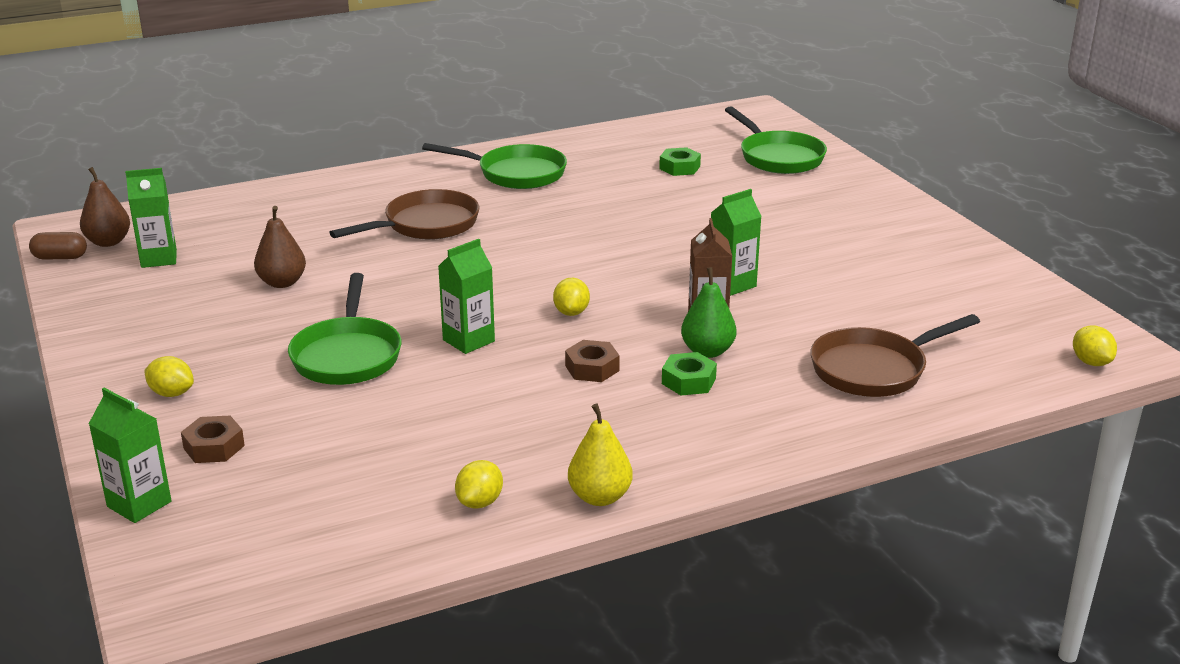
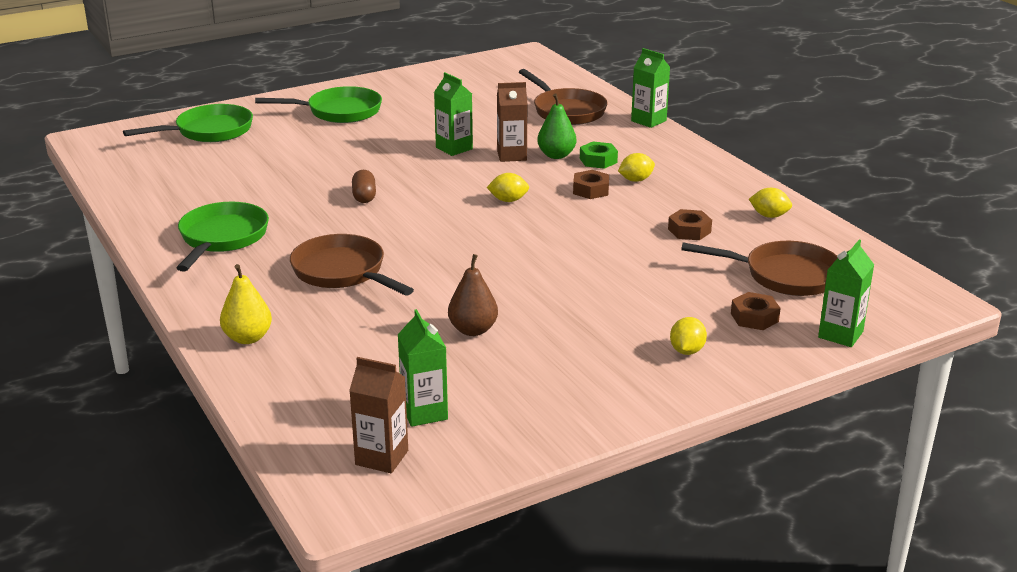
camera: 95 degrees left, 0 degrees up
brown capsule [29,232,87,260] -> brown capsule moved to [352,170,376,203]
brown pear [80,167,130,247] -> brown carton [349,357,408,473]
green pan [288,273,402,385] -> green pan moved to [255,86,382,123]
green carton [438,239,495,354] -> green carton moved to [631,48,670,128]
yellow pear [568,403,633,506] -> yellow pear moved to [220,264,272,344]
green nut [659,147,701,176] -> none
yellow lemon [1073,326,1117,366] -> yellow lemon moved to [618,153,655,182]
none -> brown nut [668,209,712,240]
none -> brown pan [681,241,838,296]

